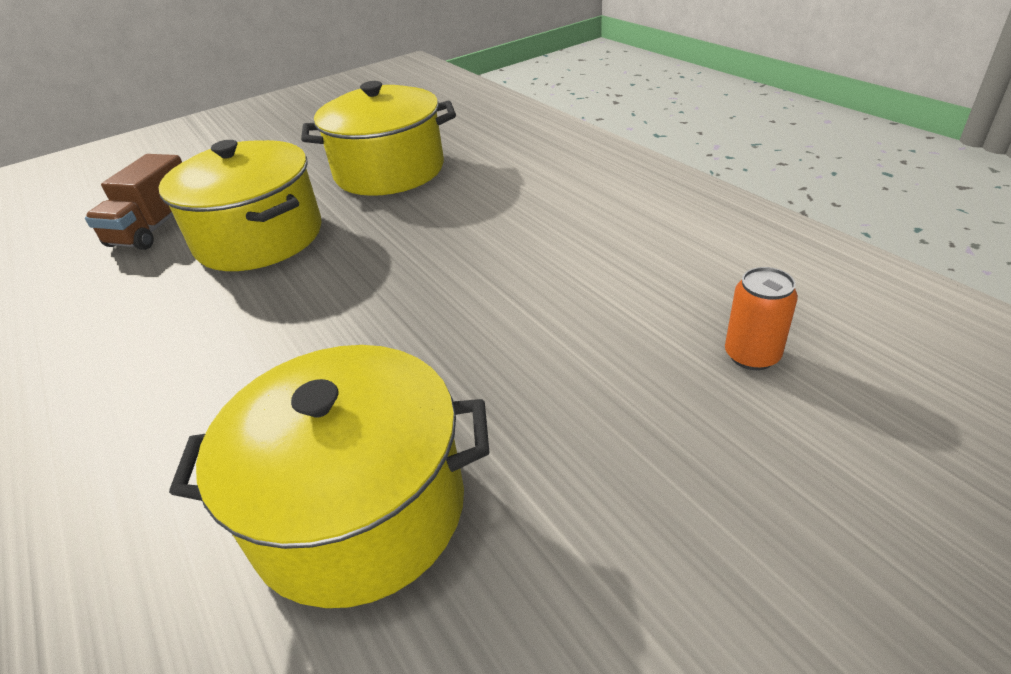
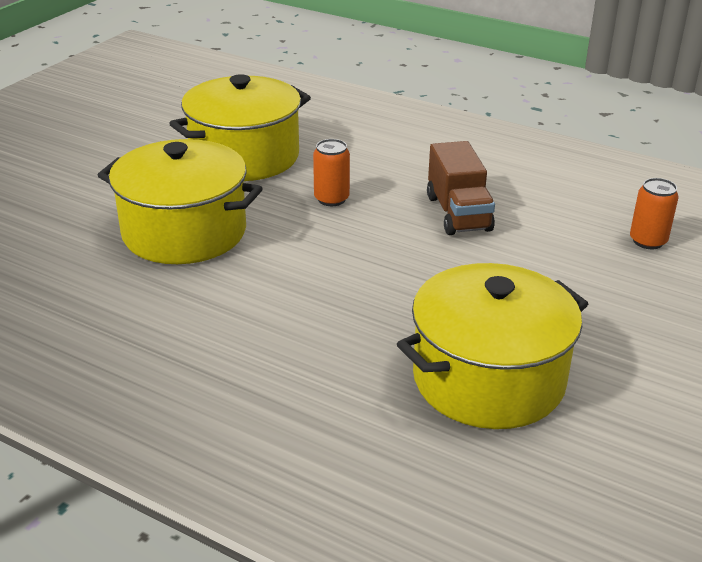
camera: 30 degrees left, 5 degrees down
brown truck [85,154,182,250] -> brown truck moved to [427,141,495,235]
none -> orange can [313,139,350,206]

